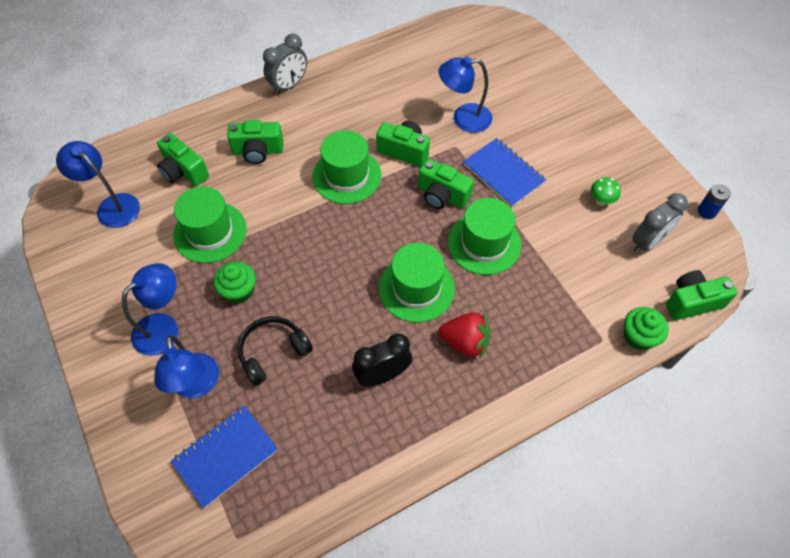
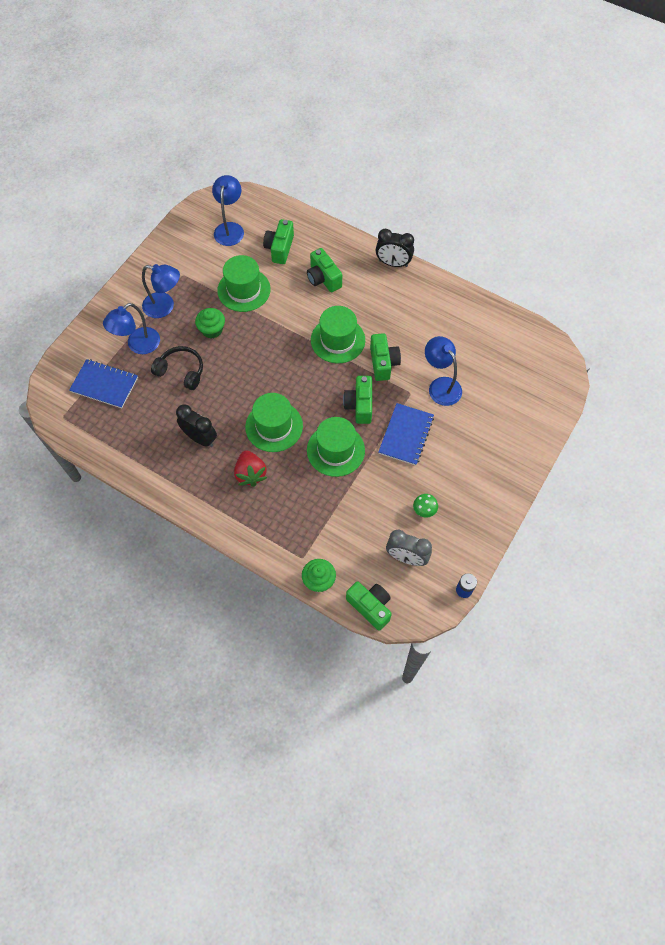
camera: 60 degrees right, 5 degrees up
grey clock [263,34,307,94] -> black clock [376,229,414,267]

